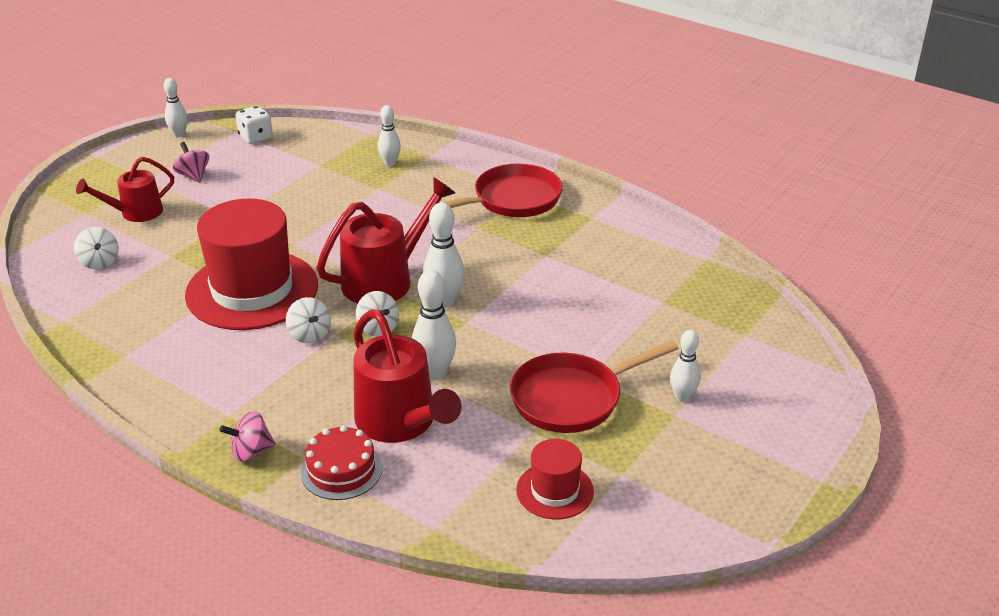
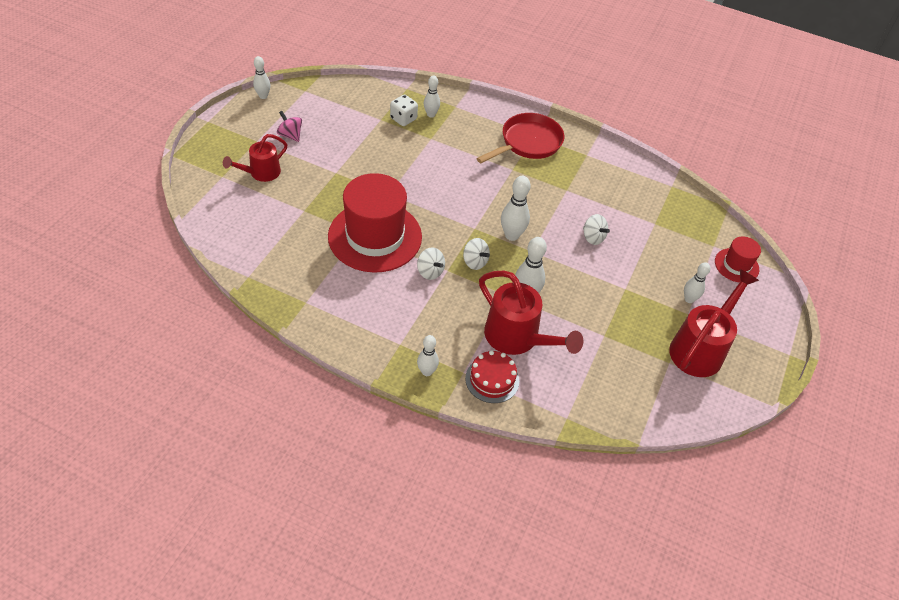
camera: 15 degrees left, 15 degrees up
white spinning top [74,227,119,270] -> white spinning top moved to [583,214,610,245]
pink spinning top [219,411,276,462] -> white bowling pin [417,335,439,376]
white dice [235,106,273,144] -> white dice moved to [390,95,418,126]
red watering can [316,177,455,303] -> red watering can moved to [669,269,759,377]
red pan [510,340,678,433] -> none
red hat [516,439,594,519] -> red hat moved to [715,236,761,283]

